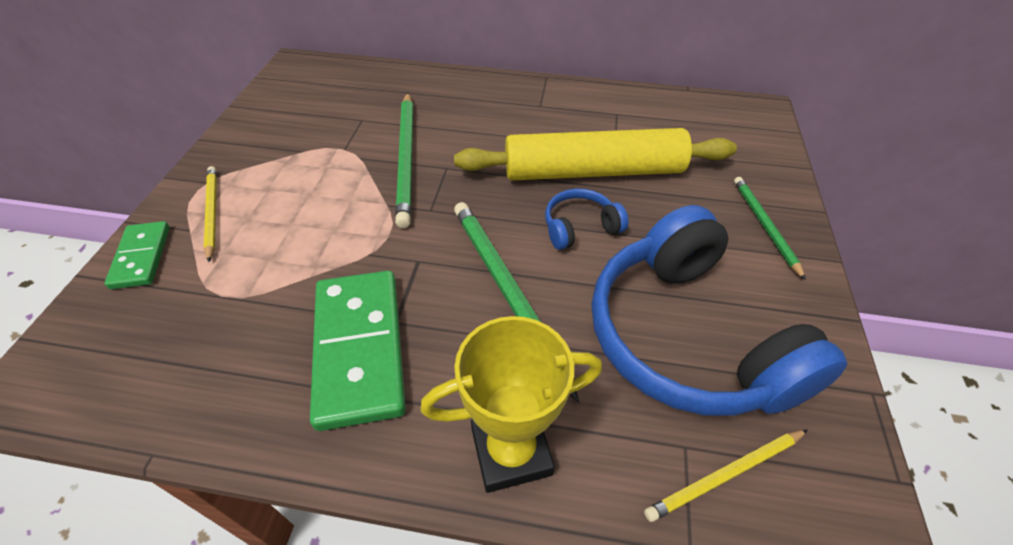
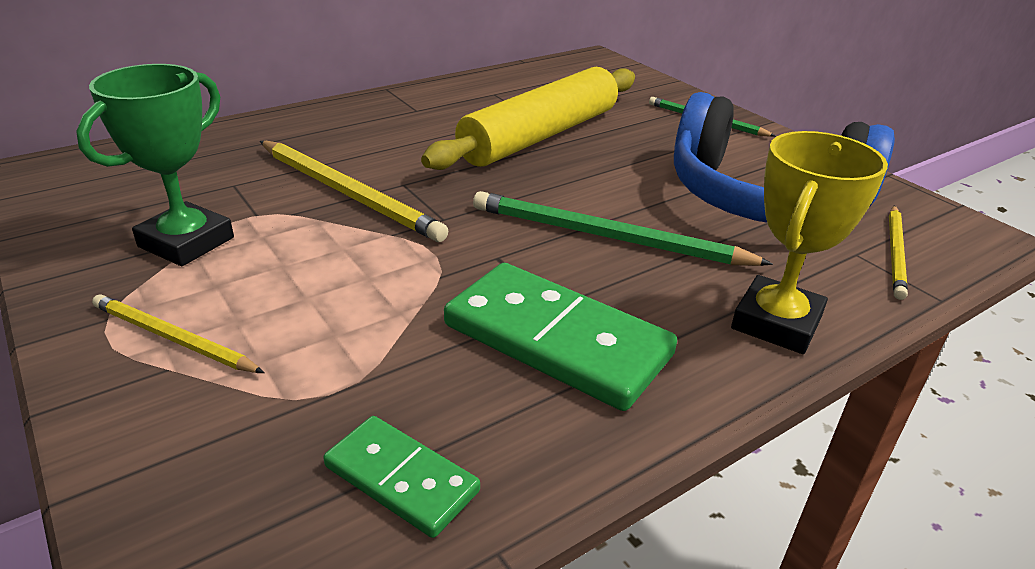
camera: 45 degrees left, 15 degrees down
green domino [104,221,170,289] -> green domino moved to [323,416,480,538]
green pencil [395,93,413,228] -> yellow pencil [260,141,448,242]
blue headphones [545,189,628,250] -> none
none -> green trophy [76,64,234,266]

